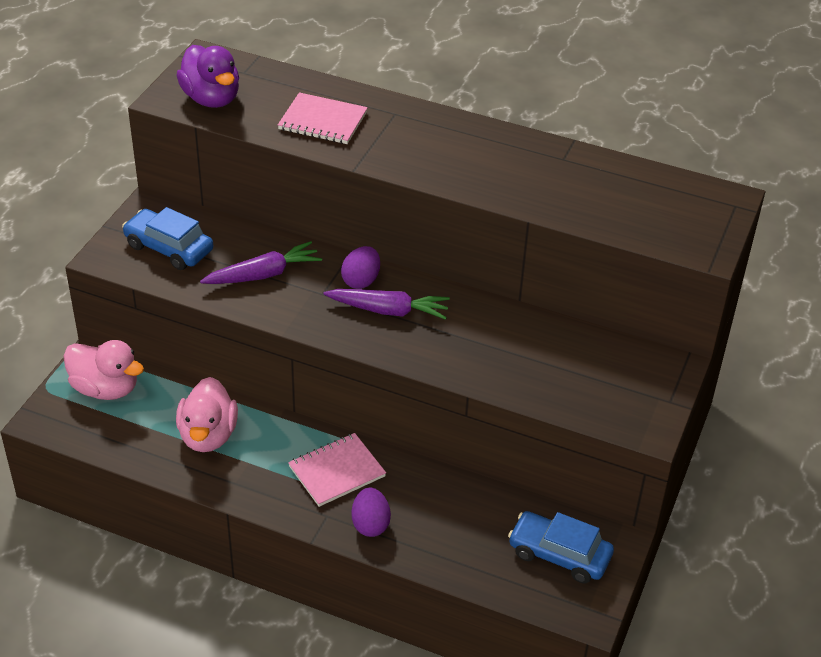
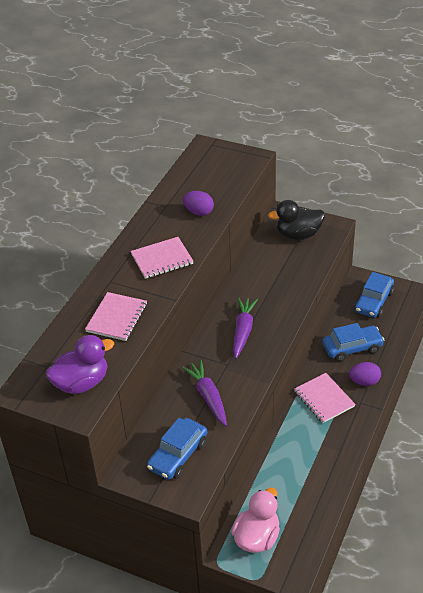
camera: 85 degrees left, 0 degrees up
pink duck [176,377,238,452] -> none
purple egg [341,246,380,289] -> purple egg moved to [183,191,214,216]
none -> pink notebook [130,237,193,279]
none -> black duck [268,200,325,240]
none -> blue car [322,323,384,361]

